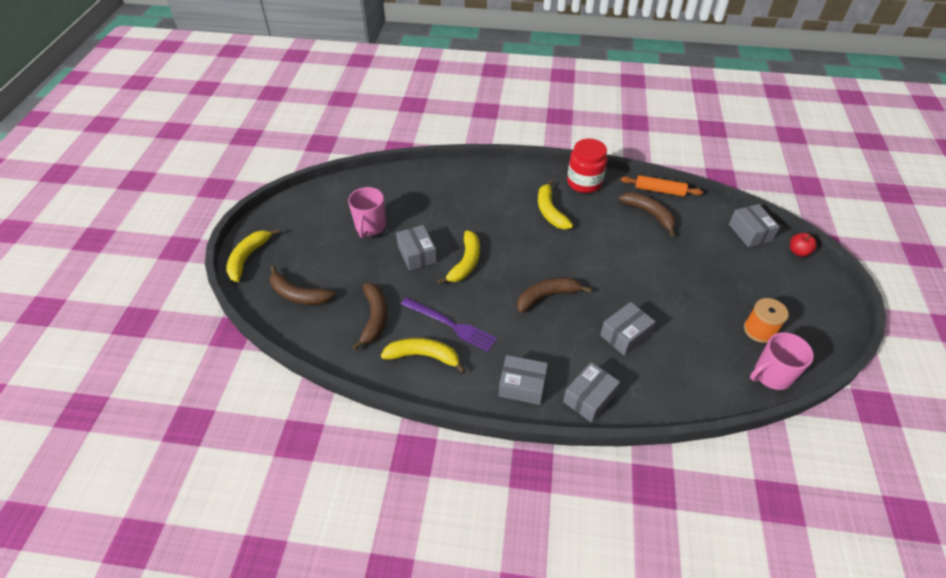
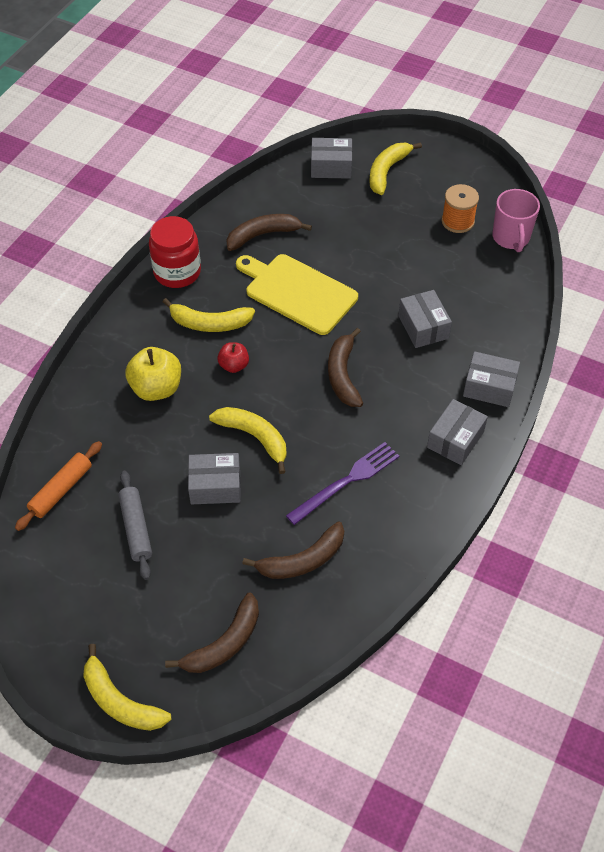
camera: 70 degrees left, 5 degrees up
pink mug [348,187,386,238] -> grey rolling pin [118,471,152,580]
brown banana [352,283,387,350] -> brown banana turned 135 degrees clockwise [242,522,344,579]
yellow banana [381,338,466,373] -> yellow banana moved to [369,142,422,195]
grey box [563,362,620,423] -> grey box turned 45 degrees counterclockwise [463,351,520,407]
orange rolling pin [621,175,703,197] -> orange rolling pin moved to [15,441,102,531]
red apple [790,233,817,257] -> red apple moved to [217,342,249,373]
none -> yellow apple [125,347,181,401]
none -> yellow cutting board [236,254,358,335]

